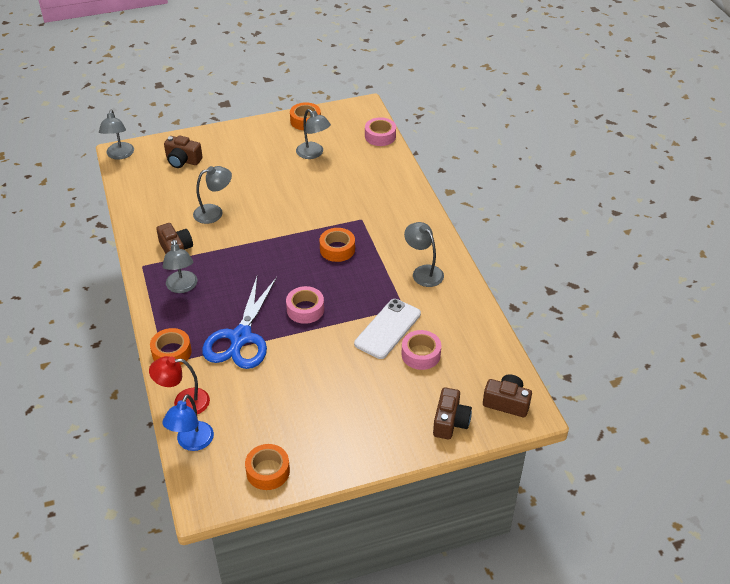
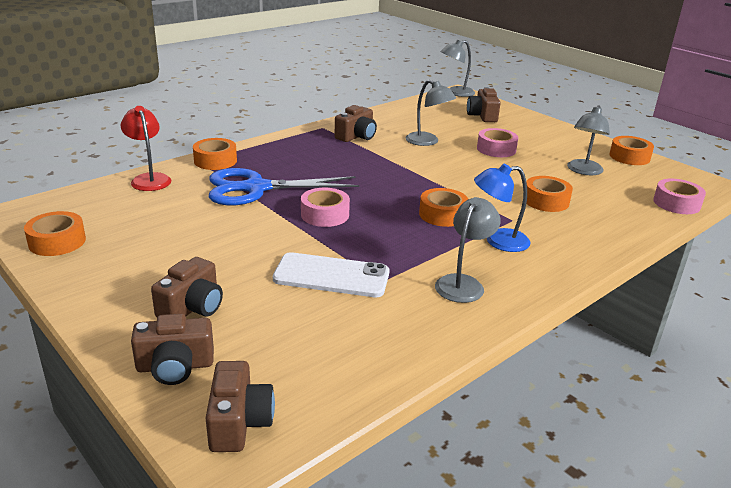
camera: 65 degrees right, 15 degrees down
blue lamp [162,394,214,451] -> blue lamp moved to [474,164,531,252]
grey lamp [163,240,197,293] -> none
pink tape [401,330,441,370] -> pink tape moved to [477,128,518,157]
none -> brown camera [151,257,223,317]
none -> orange tape [526,176,573,212]

